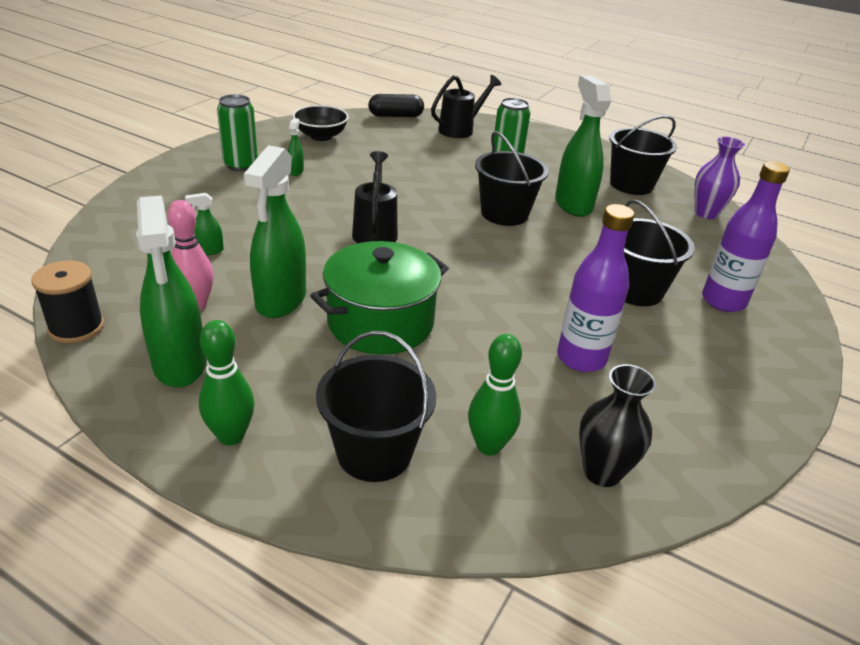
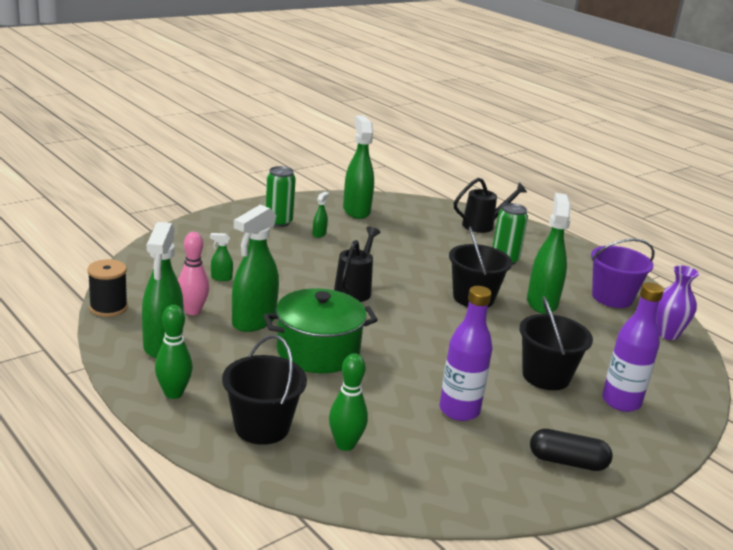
camera: 20 degrees right, 10 degrees down
black bowl [293,105,349,141] -> green spray bottle [343,115,374,219]
black capsule [368,94,424,117] -> black capsule moved to [530,429,613,471]
black vase [579,364,656,487] -> none
black bucket [609,115,677,195] -> purple bucket [591,239,655,308]

